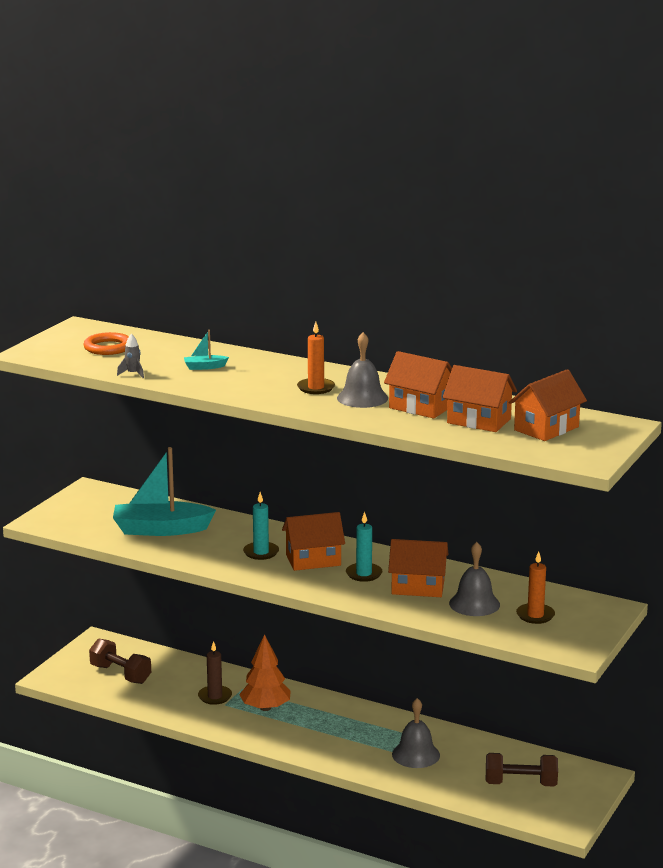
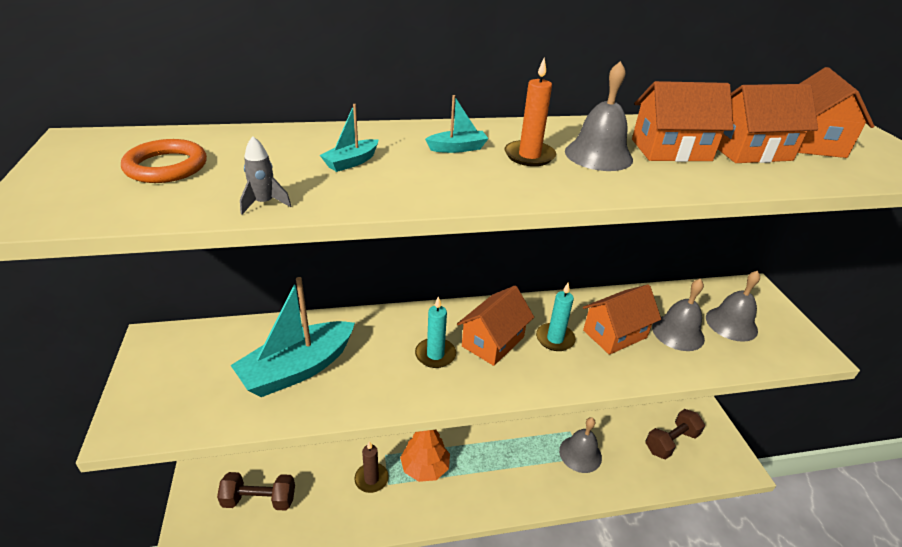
camera: 40 degrees left, 15 degrees up
orange candle [516,551,555,624] -> grey bell [706,270,760,342]
none -> turquoise boat [425,95,489,153]

